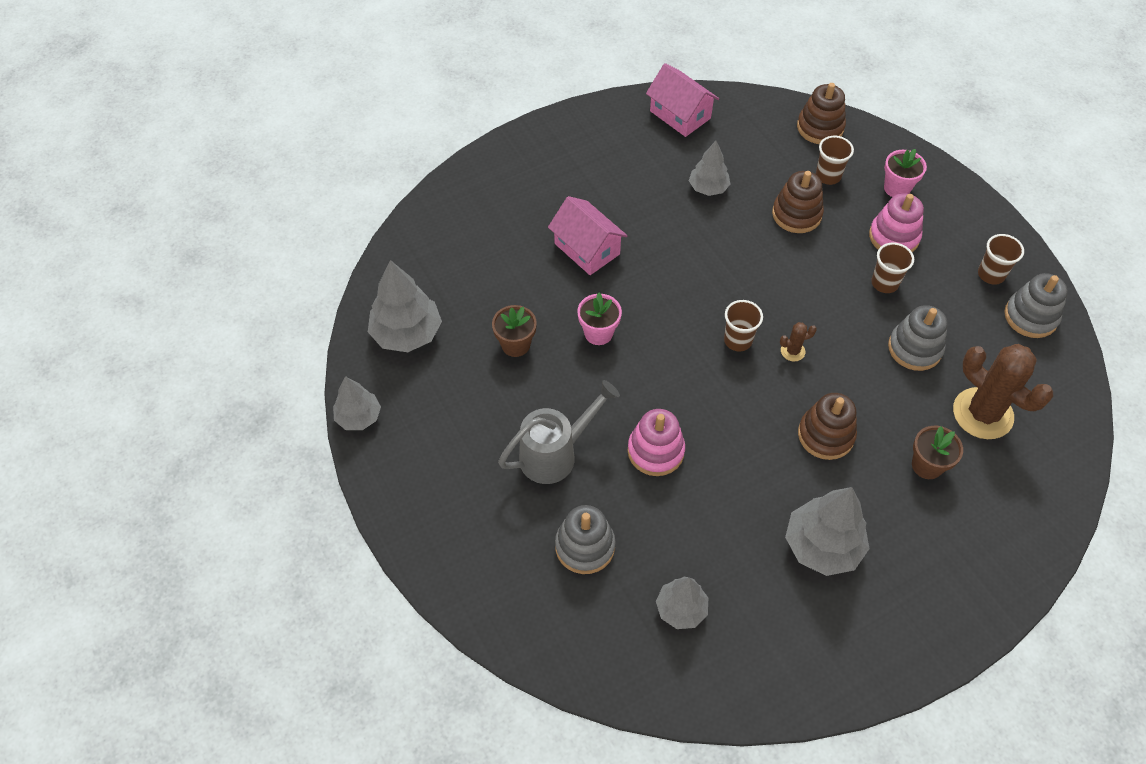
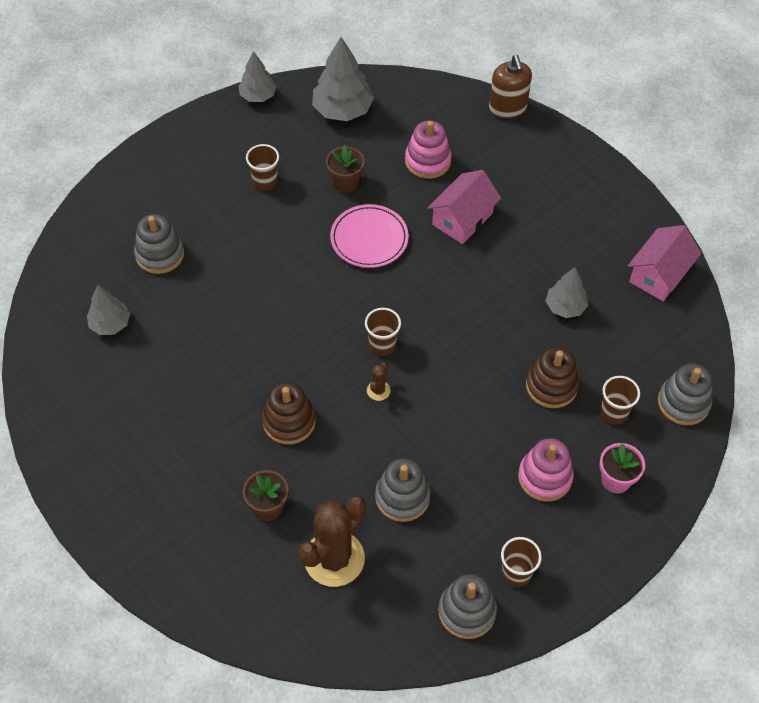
camera: 80 degrees right, 0 degrees up
grey watering can [498,380,620,484] -> none
pink flower pot [577,293,622,345] -> pink plate [330,204,409,268]
pink stacking toy [627,409,685,476] -> pink stacking toy moved to [405,121,452,179]
brown cactus [780,322,817,362] -> brown cactus turned 45 degrees clockwise [367,363,391,401]
grey tree [785,487,870,576] -> none
brown stacking toy [797,83,846,144] -> grey stacking toy [658,363,712,425]
brown cup [871,243,914,293] -> brown cup moved to [246,144,279,191]
none -> brown soap dispenser [489,55,532,119]

